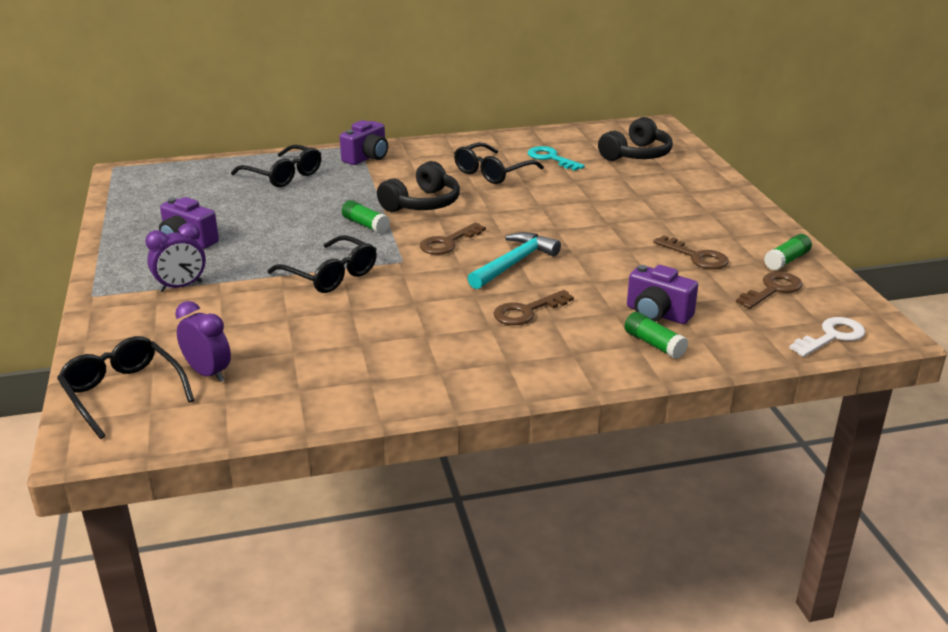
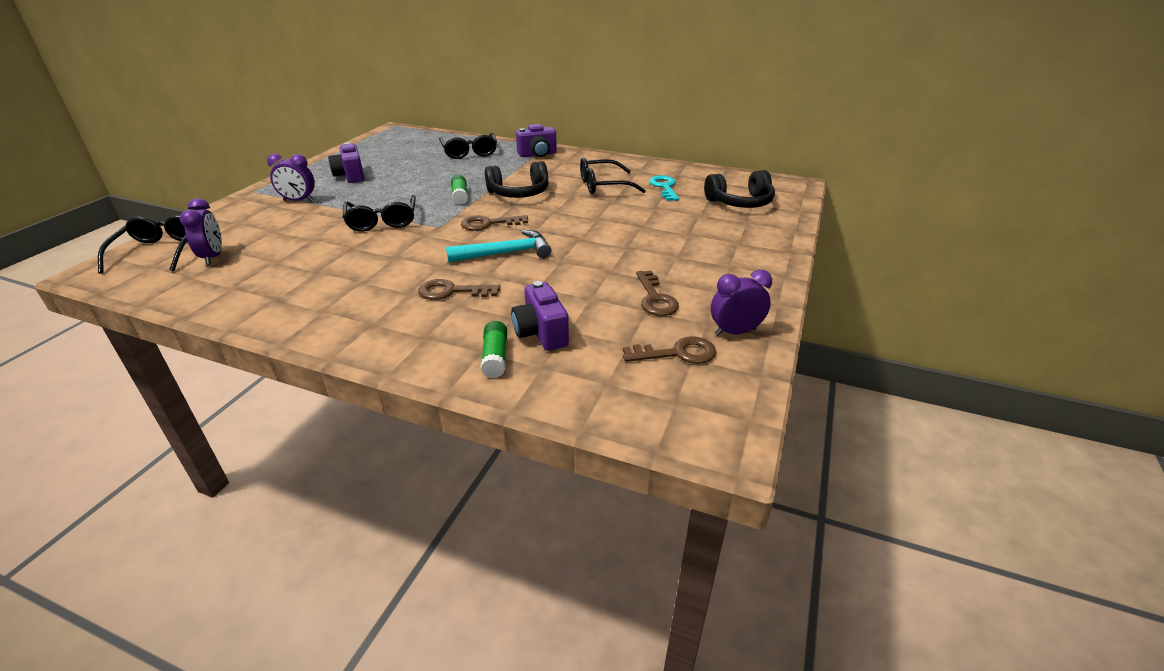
camera: 35 degrees right, 5 degrees up
green glue stick [764,234,812,270] -> purple clock [711,270,772,336]
white key [789,317,865,357] -> none

